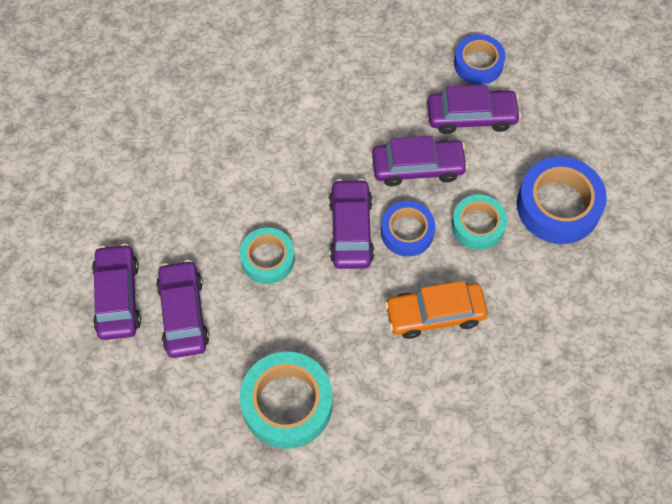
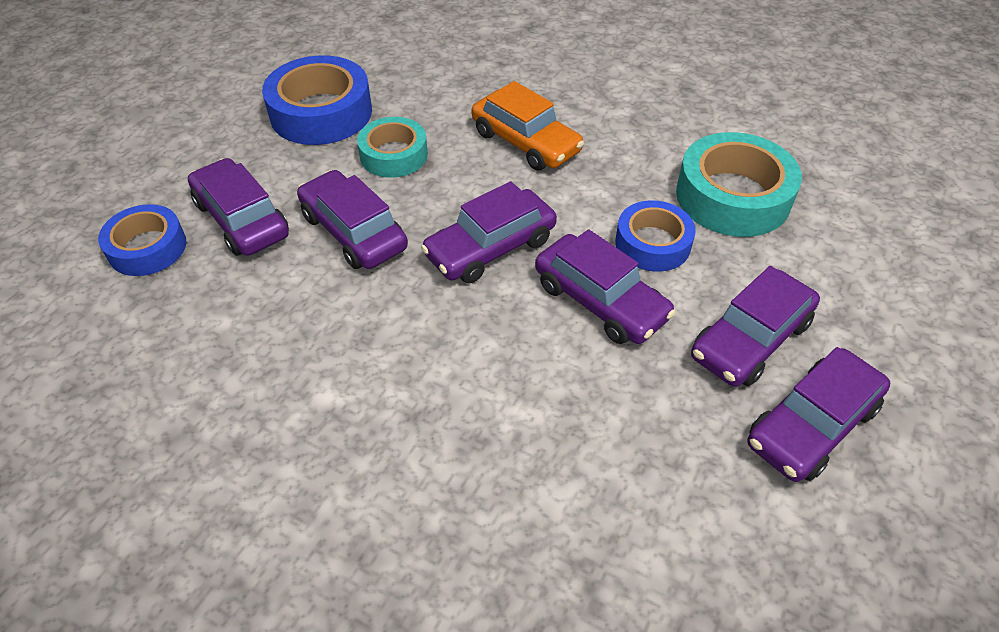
camera: 125 degrees left, 15 degrees down
turquoise tape [240,228,295,284] -> purple car [535,229,676,344]
blue tape [381,201,435,257] -> blue tape moved to [615,200,696,272]

